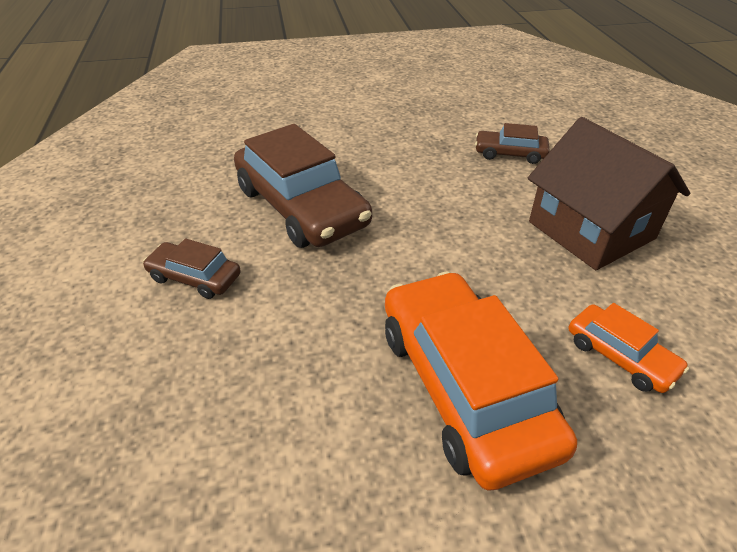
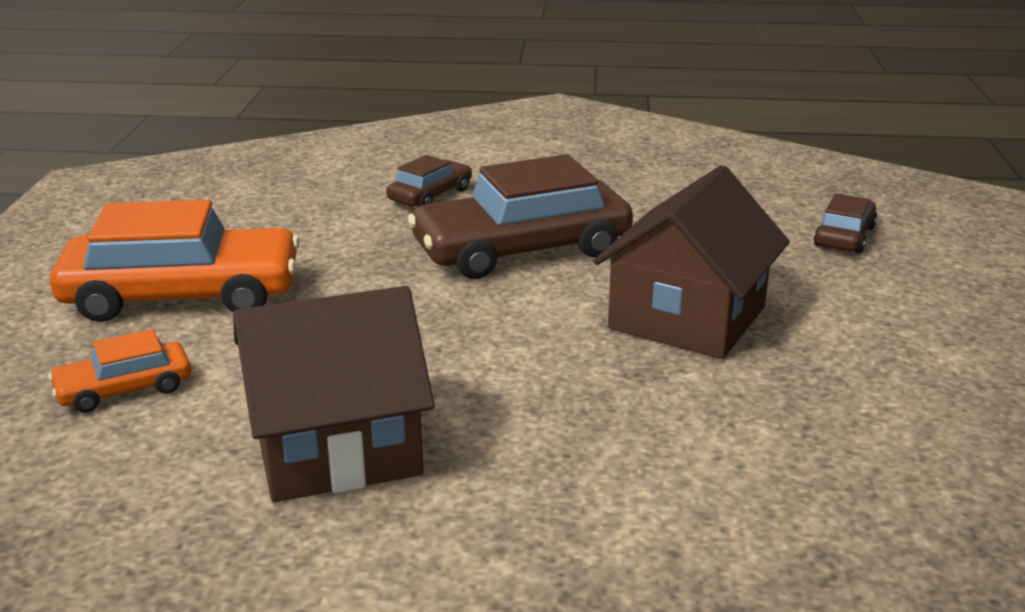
camera: 105 degrees right, 15 degrees down
brown car [475,123,550,164] -> brown car moved to [814,194,877,253]
none -> brown house [593,165,790,359]

